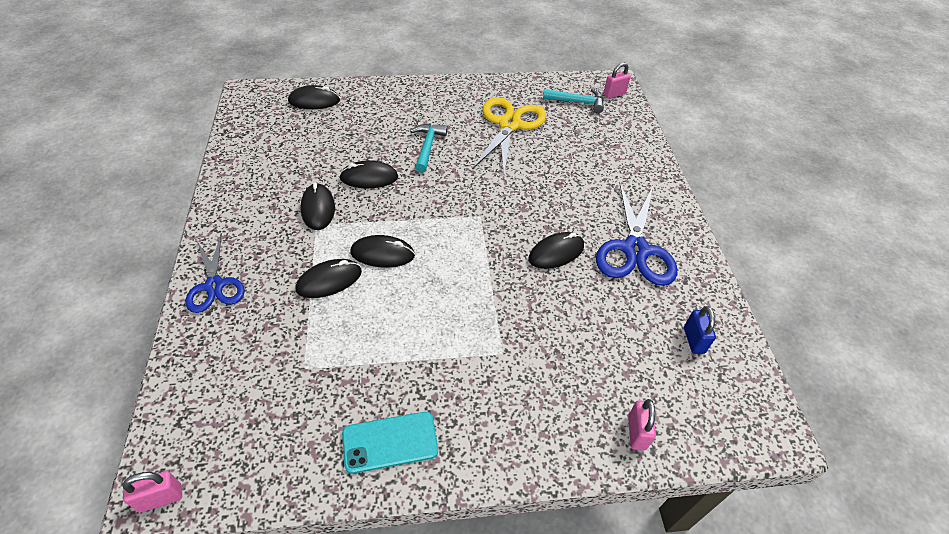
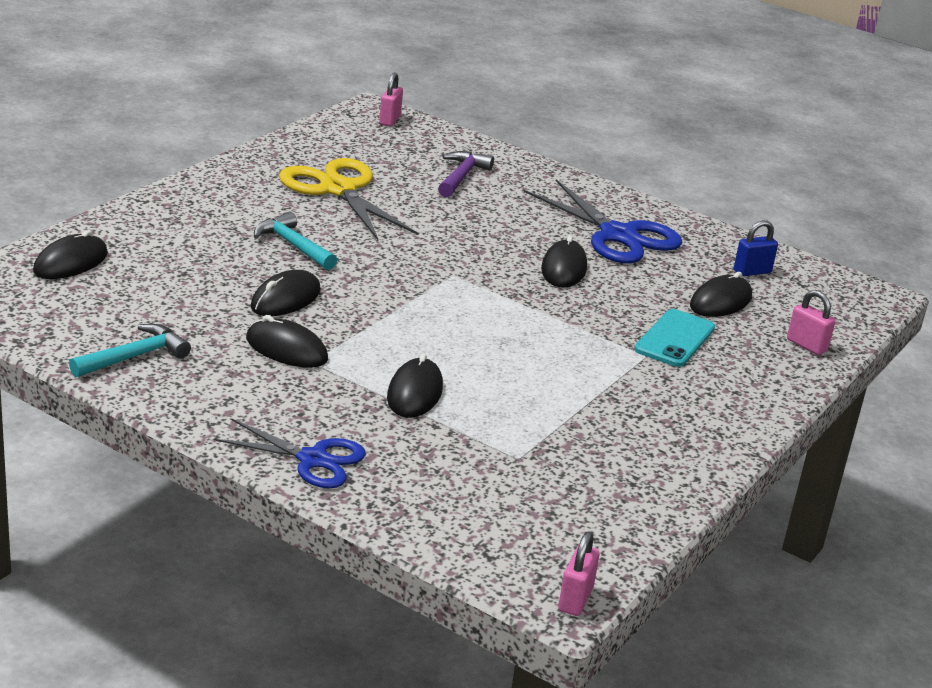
camera: 50 degrees left, 20 degrees down
turquoise phone [342,412,438,474] -> turquoise phone moved to [634,309,715,367]
black mouse [350,235,415,268] -> black mouse moved to [690,272,752,317]
turquoise hammer [543,88,604,113] -> turquoise hammer moved to [69,324,191,377]
blue padlock [684,306,716,354] -> blue padlock turned 60 degrees counterclockwise [734,220,778,276]
none -> purple hammer [438,151,494,197]

